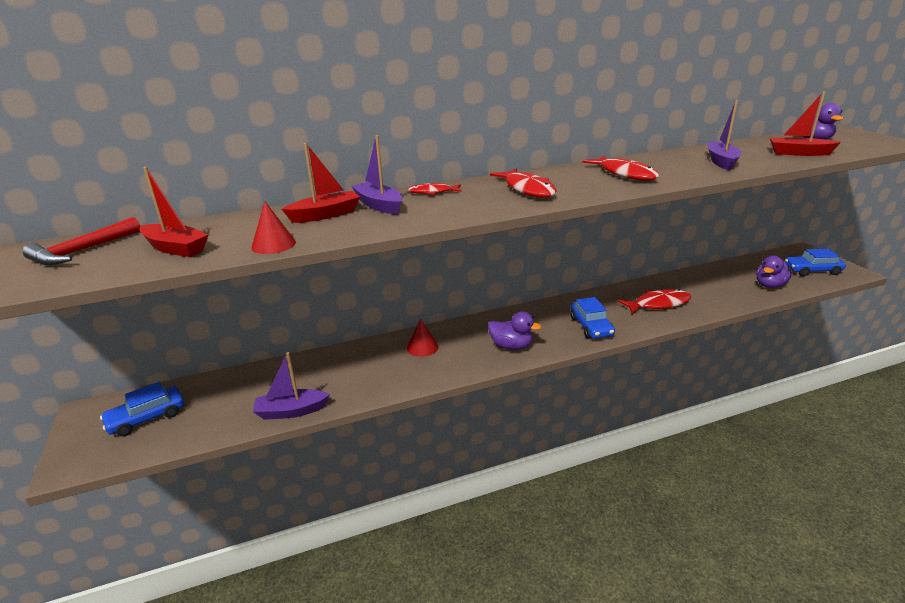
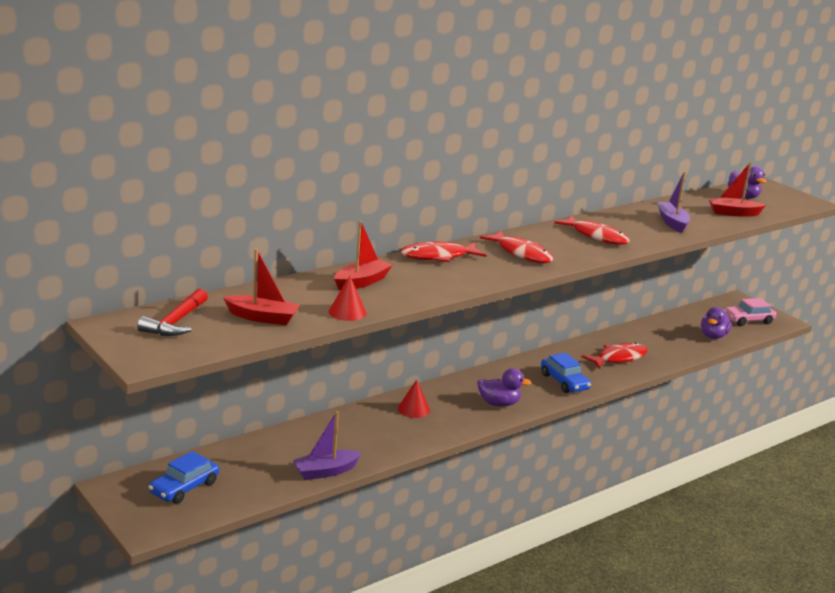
camera: 20 degrees left, 5 degrees down
purple boat [351,135,402,214] -> none
red fish [408,183,462,195] -> red fish [401,242,486,262], size x1.70
blue car [785,249,846,276] -> pink car [724,298,777,326]

